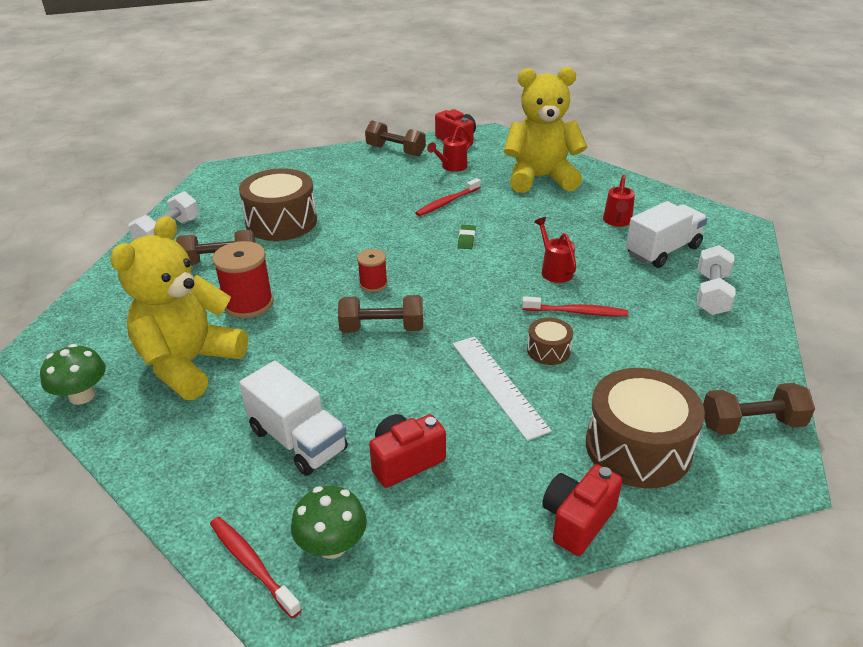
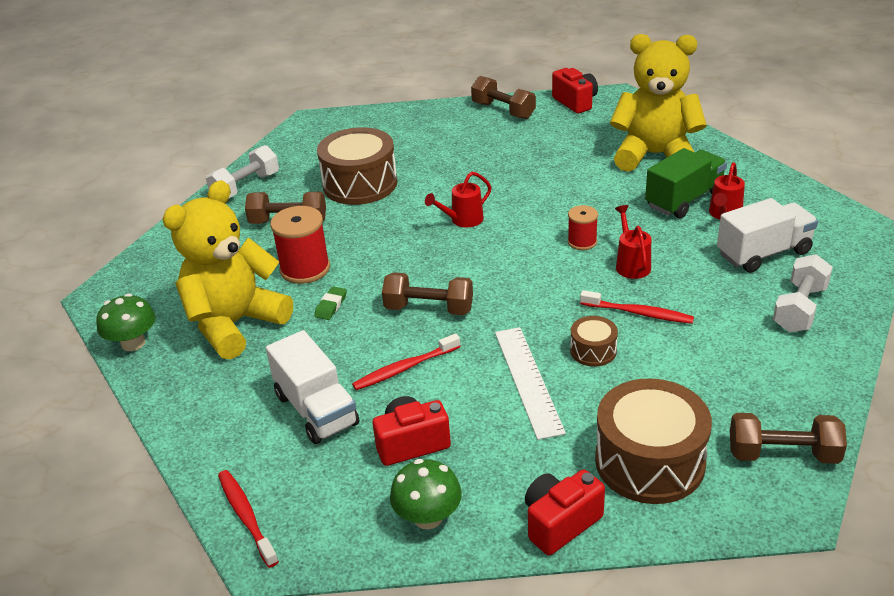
camera: 15 degrees right, 0 degrees up
green mushroom [291,486,367,559] -> green mushroom moved to [390,459,462,529]
red spool [357,249,388,292] -> red spool moved to [568,205,598,250]
red toothbrush [415,178,481,216] -> red toothbrush moved to [352,333,461,390]
red watering can [427,125,471,172] -> red watering can moved to [425,172,491,227]
green eraser [458,225,476,249] -> green eraser moved to [314,286,347,320]
none -> green truck [645,148,727,218]

